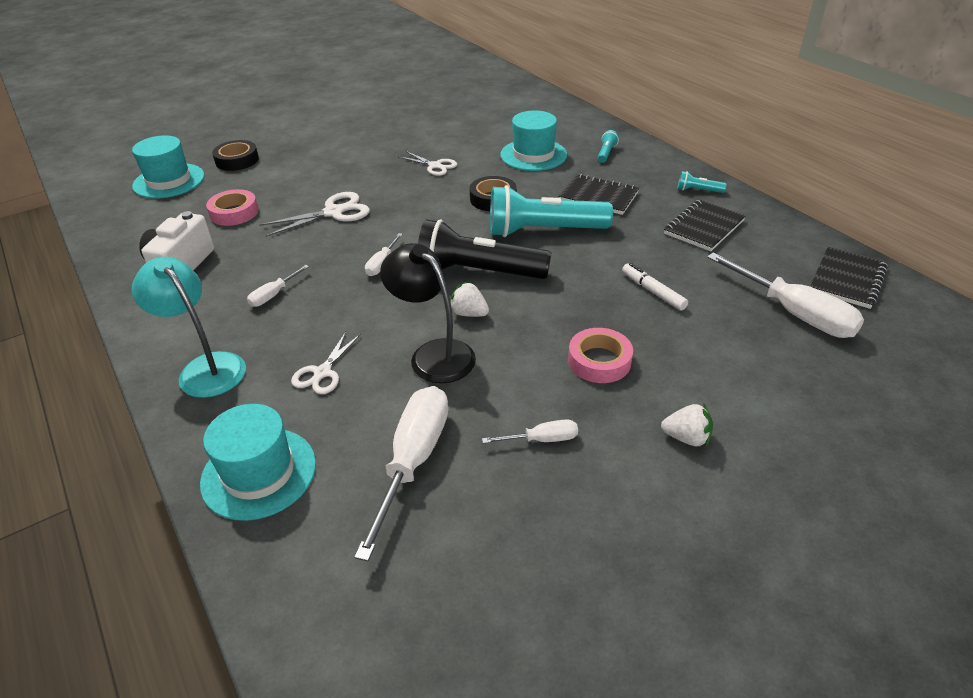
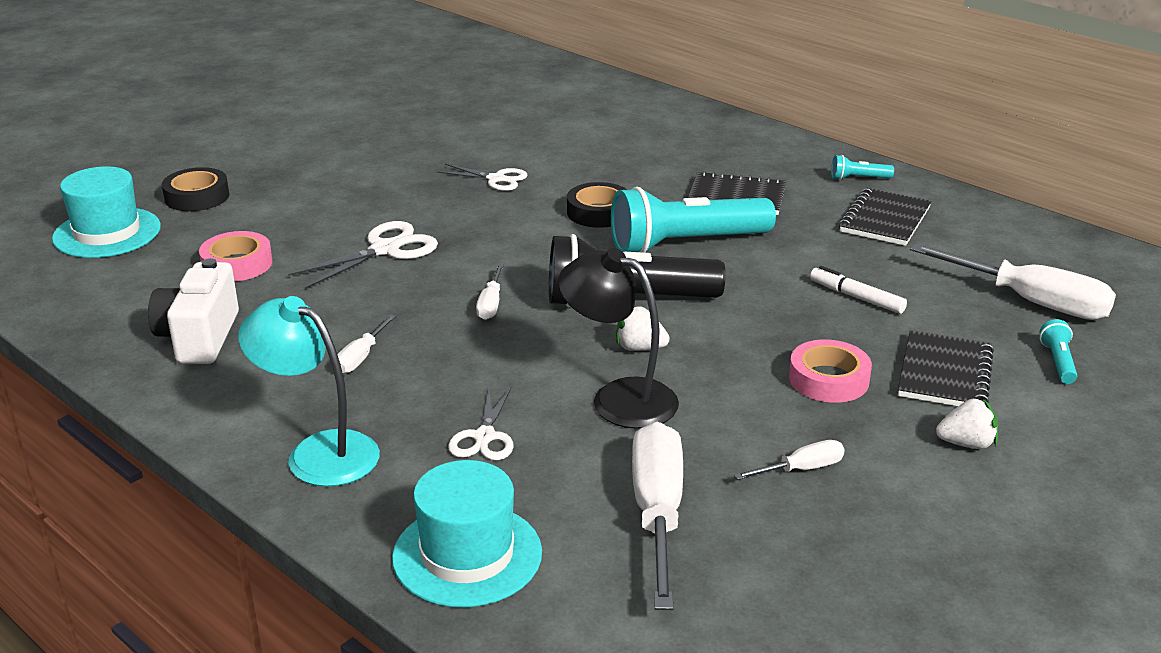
camera: 15 degrees left, 10 degrees down
turquoise hat [500,110,567,171] -> none
turquoise flashlight [598,130,619,163] -> turquoise flashlight moved to [1039,319,1077,384]
black notebook [810,246,888,309] -> black notebook moved to [898,330,994,406]

